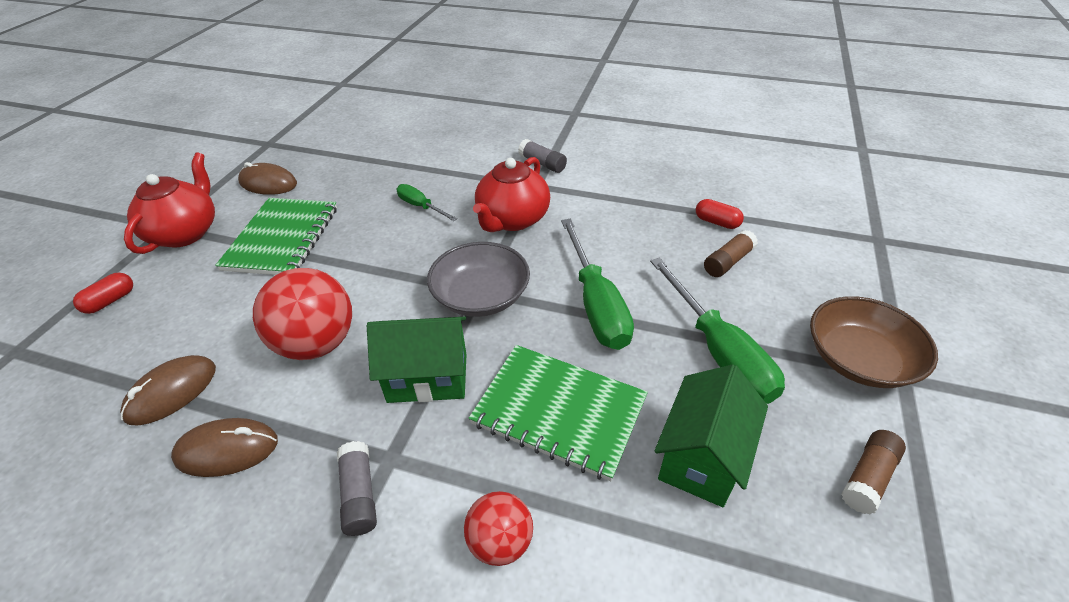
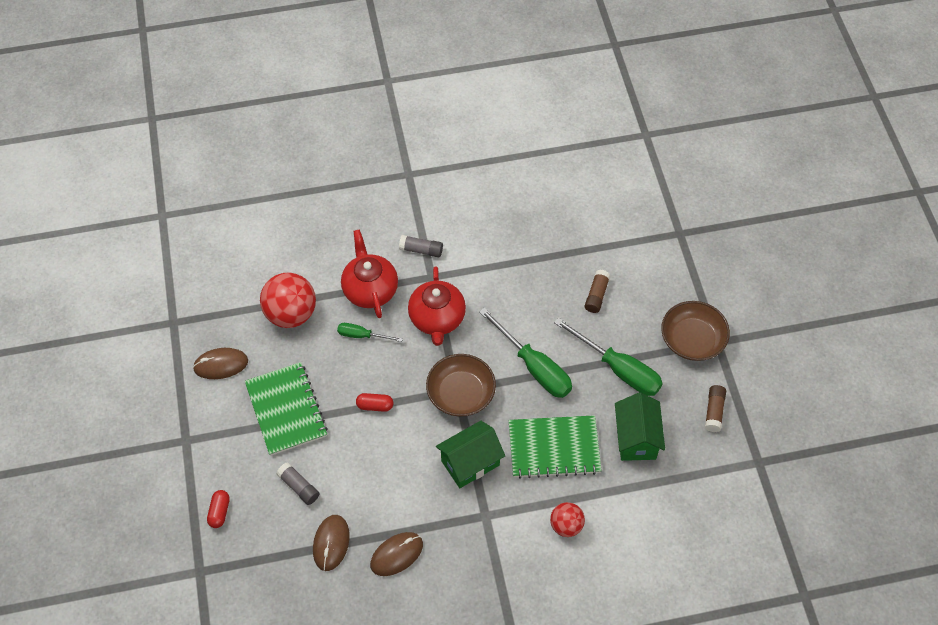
camera: 30 degrees left, 15 degrees up
red teapot [124,152,215,254] -> red teapot moved to [341,229,398,318]
red ball [253,268,352,360] -> red ball moved to [260,272,316,328]
grey glue stick [337,441,377,536] -> grey glue stick moved to [277,462,320,505]
grey bowl [427,242,530,317] -> brown bowl [426,354,496,417]
red capsule [696,199,744,229] -> red capsule moved to [356,393,393,412]

